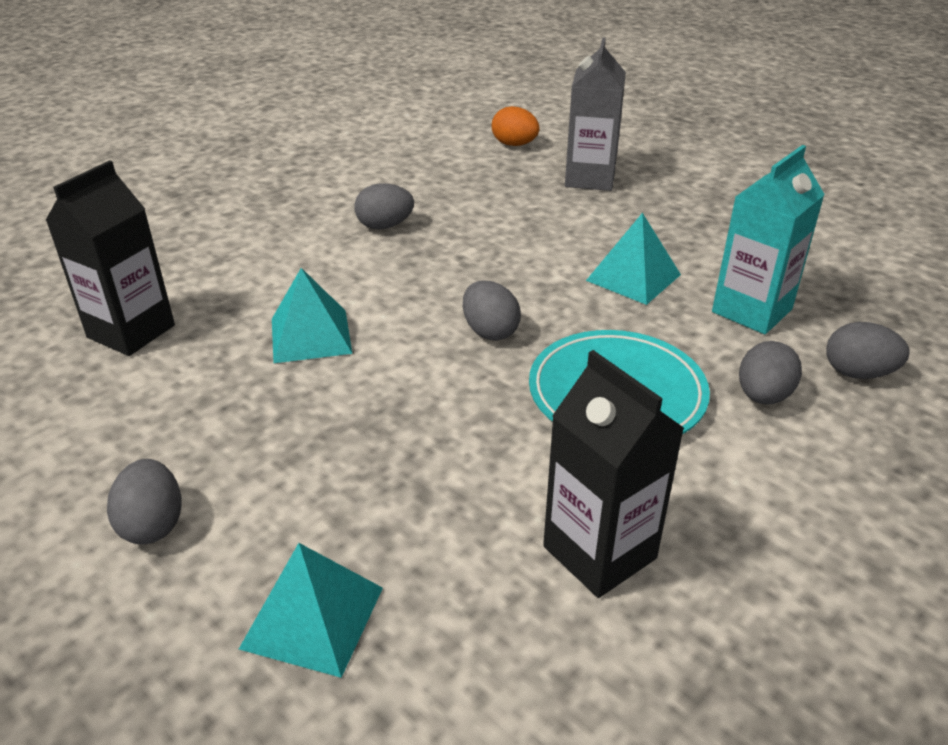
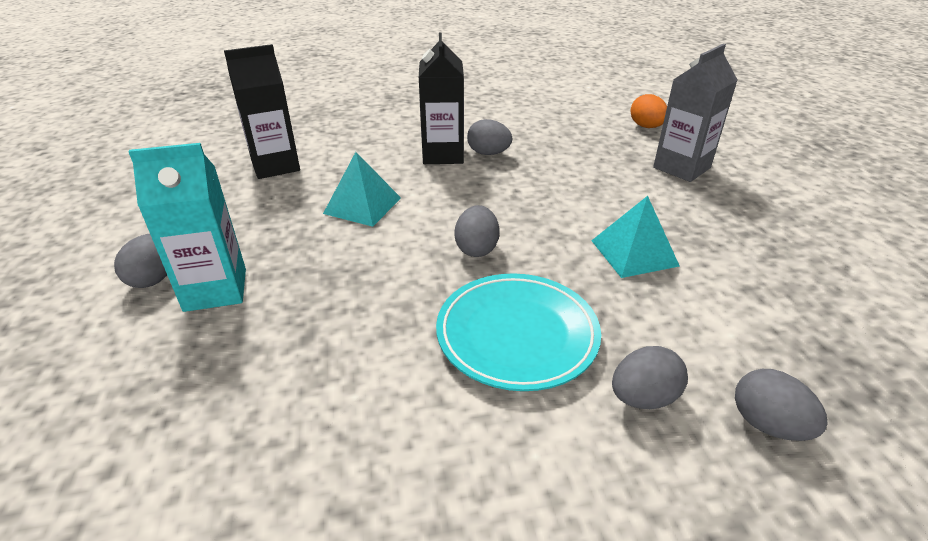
camera: 35 degrees right, 0 degrees up
turquoise pyramid [239,543,383,678] -> none
black carton [543,350,684,598] -> black carton moved to [419,32,464,164]
turquoise carton [712,145,825,334] -> turquoise carton moved to [128,143,246,312]

